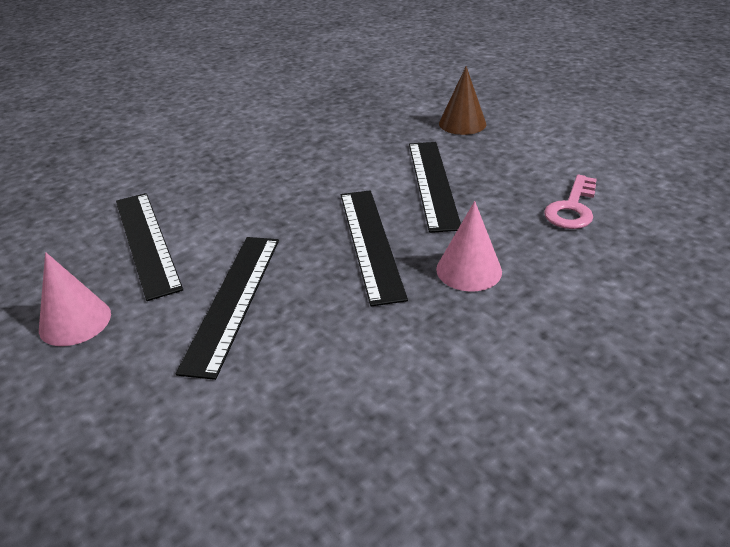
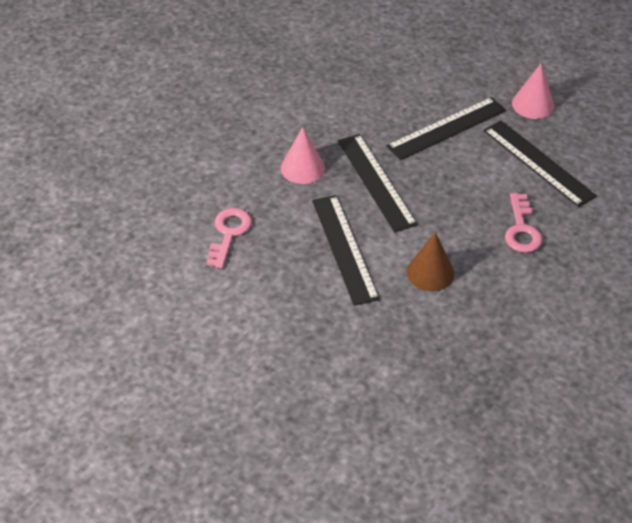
camera: 165 degrees right, 10 degrees up
black ruler [176,237,279,380] -> black ruler turned 60 degrees clockwise [386,97,506,160]
brown cone [439,66,486,135] -> brown cone moved to [407,232,454,291]
none -> pink key [505,193,543,253]

